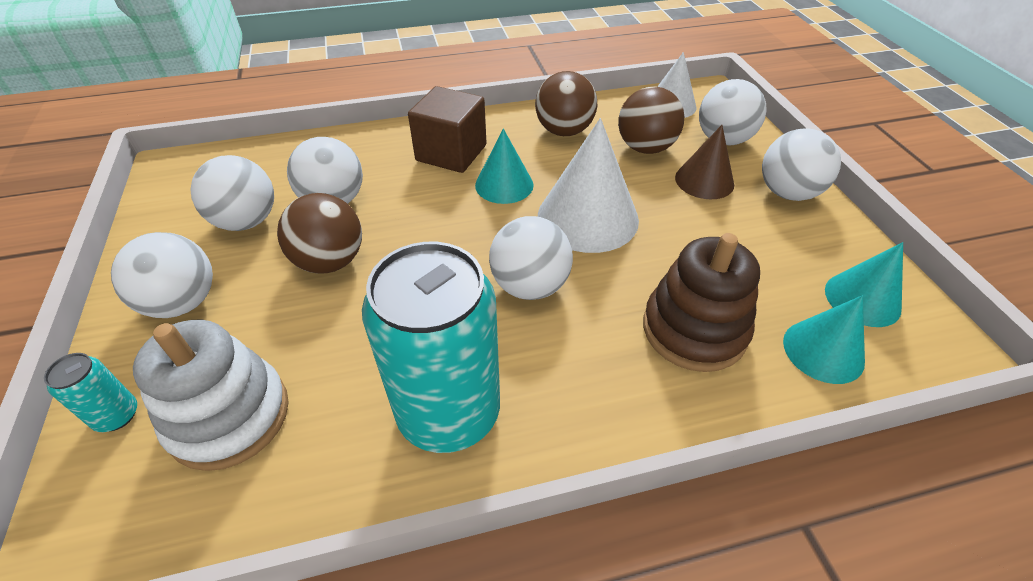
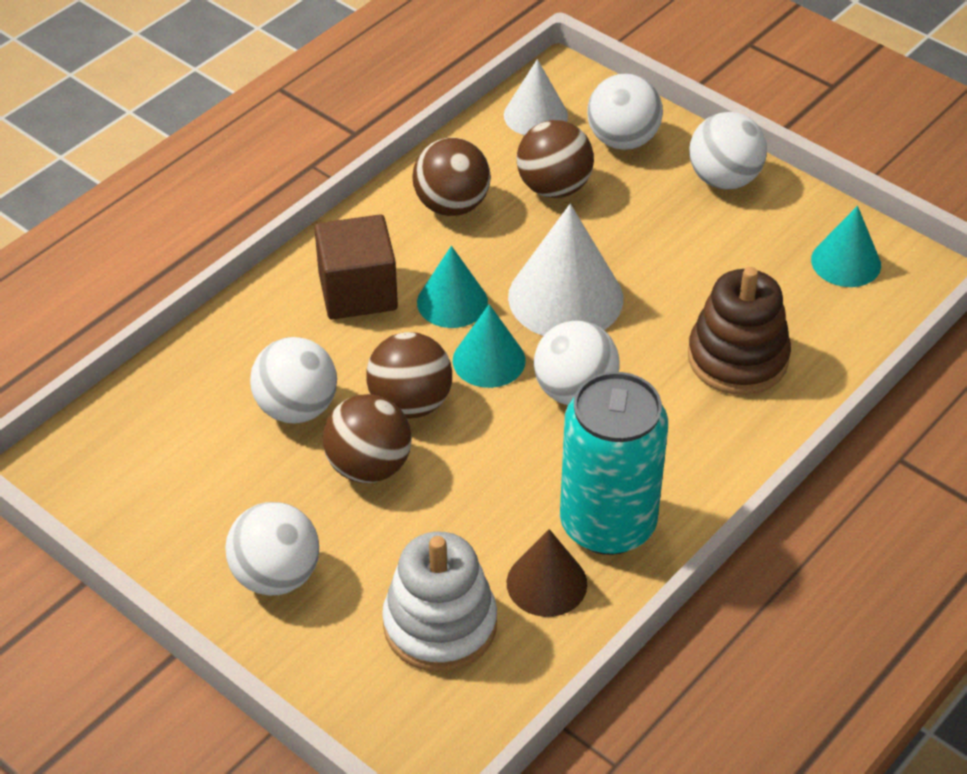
camera: 35 degrees left, 0 degrees up
turquoise can [44,353,137,432] -> none
white ball [191,155,274,231] -> none
brown cone [675,125,734,199] -> brown cone moved to [507,529,587,617]
turquoise cone [783,295,865,384] -> turquoise cone moved to [453,304,526,388]
none -> brown ball [366,332,452,418]

